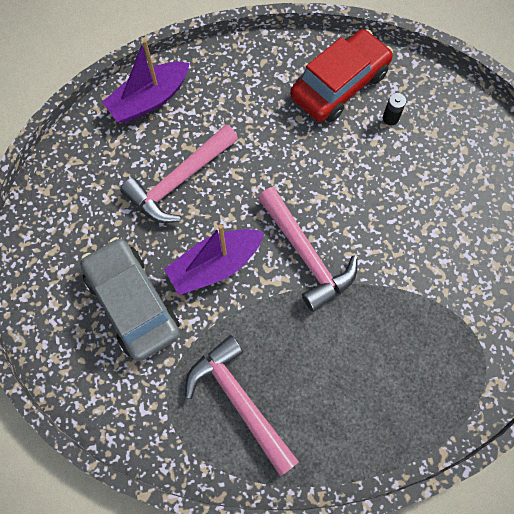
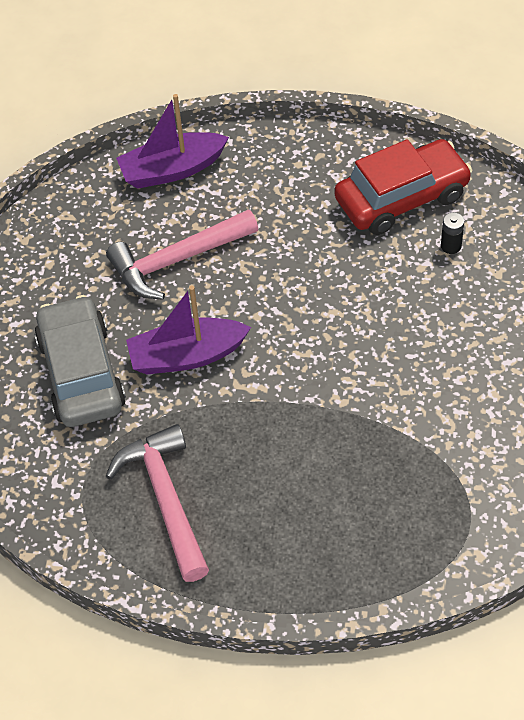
camera: 20 degrees right, 15 degrees down
pink hammer [258,187,357,312] -> none

